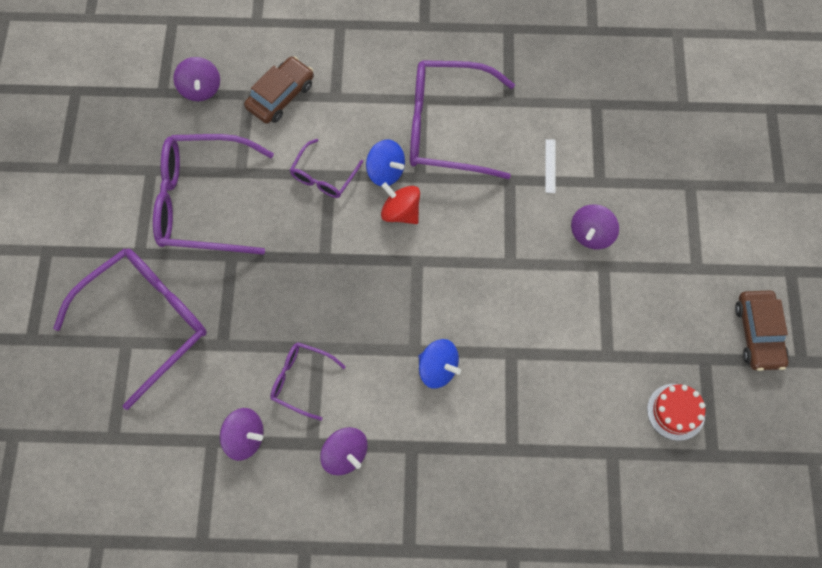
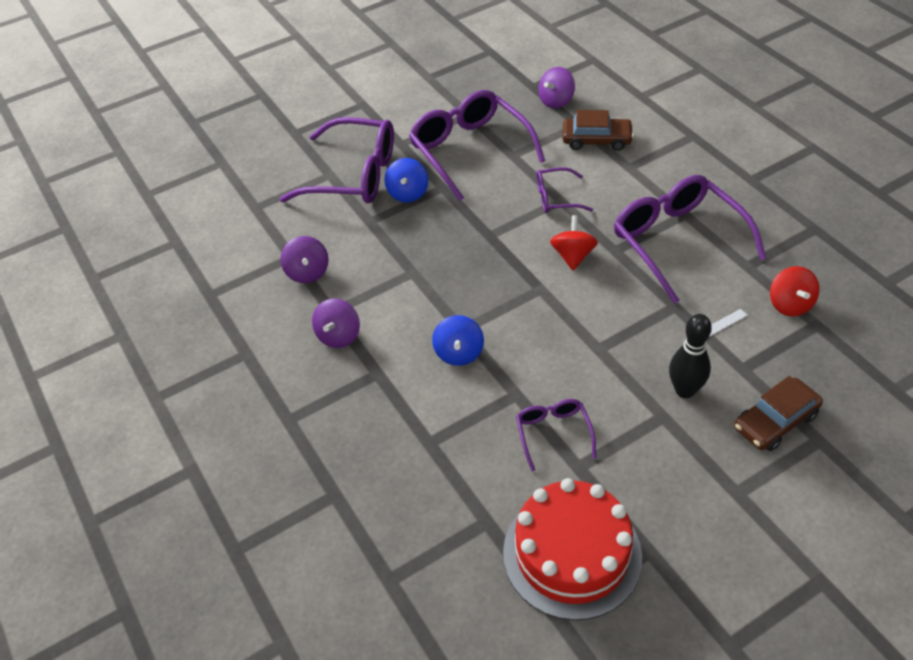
camera: 60 degrees right, 20 degrees down
purple glasses [270,342,346,421] -> purple glasses moved to [516,399,596,471]
blue spinning top [366,140,405,186] -> blue spinning top moved to [385,158,428,203]
purple spinning top [571,204,619,249] -> black bowling pin [669,314,712,398]
red cake [647,384,705,441] -> red cake [503,478,642,620], size x2.03
brown car [735,291,788,371] -> brown car moved to [734,376,823,451]
none -> red spinning top [770,266,819,316]

